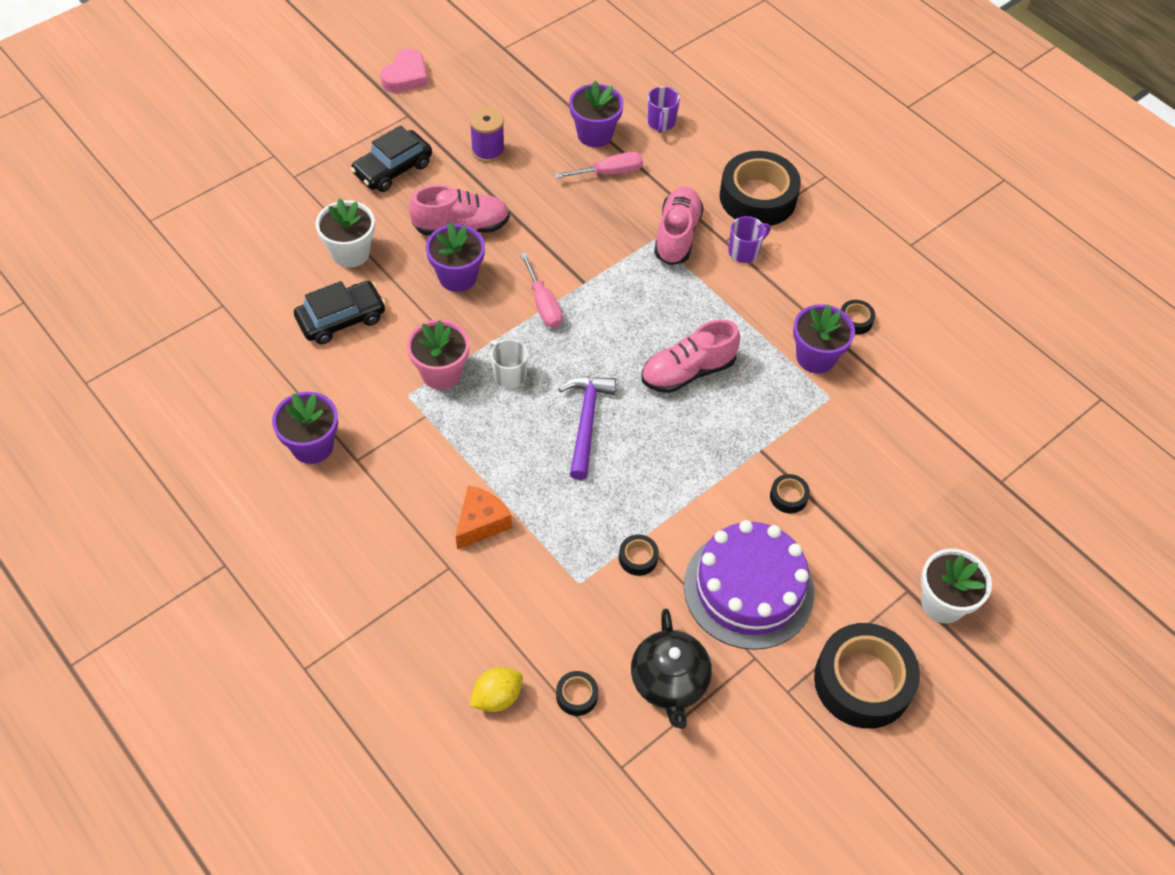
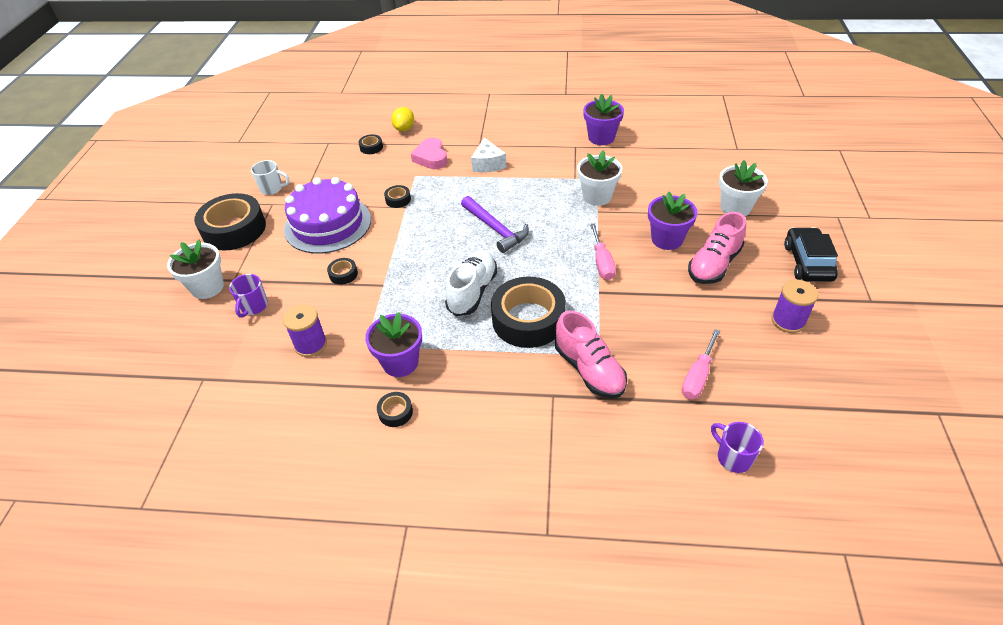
camera: 140 degrees right, 10 degrees down
black car [294,281,386,344] -> none
pink heart [380,49,428,93] -> pink heart moved to [411,138,447,169]
pink flower pot [407,319,469,390] -> white flower pot [577,150,622,206]
orange cheese [456,485,512,549] -> white cheese [471,138,507,173]
white mug [489,339,528,388] -> white mug moved to [251,160,290,195]
pink screwdriver [520,253,563,328] -> pink screwdriver turned 120 degrees counterclockwise [590,224,616,280]
purple flower pot [569,81,624,147] -> none
black teapot [631,609,712,729] -> none
pink shoe [641,319,741,393] -> white shoe [445,250,498,316]
black tape [720,151,801,226] -> black tape moved to [491,277,566,348]
purple mug [728,216,771,263] -> purple mug moved to [229,274,268,318]
none -> purple spool [283,304,327,357]

